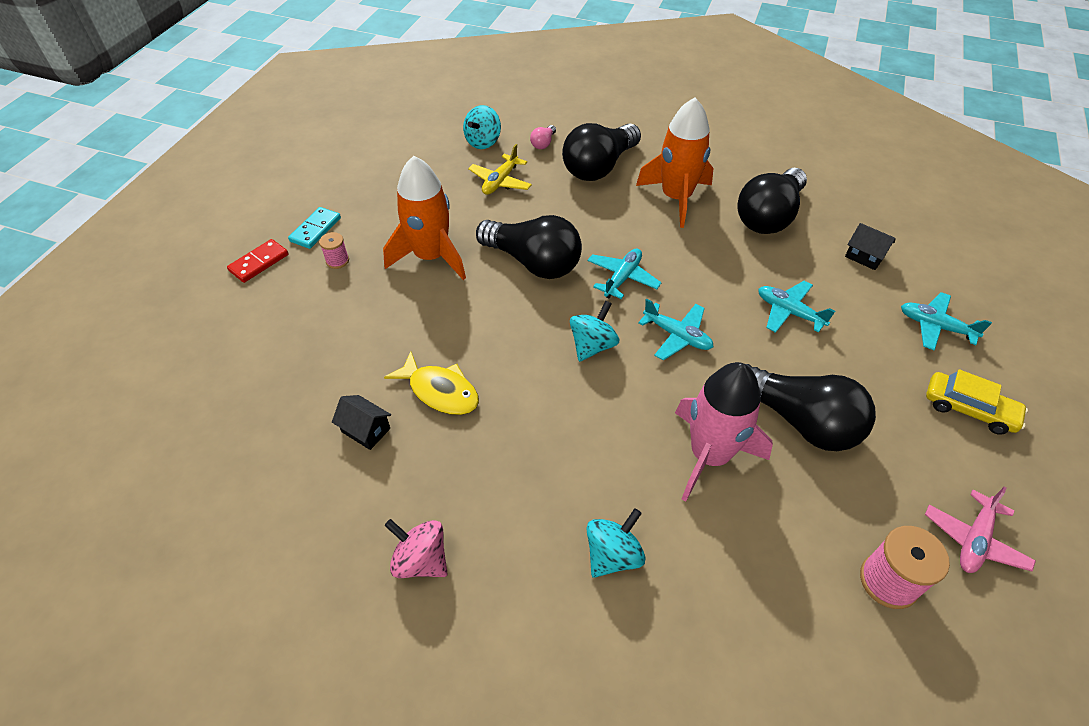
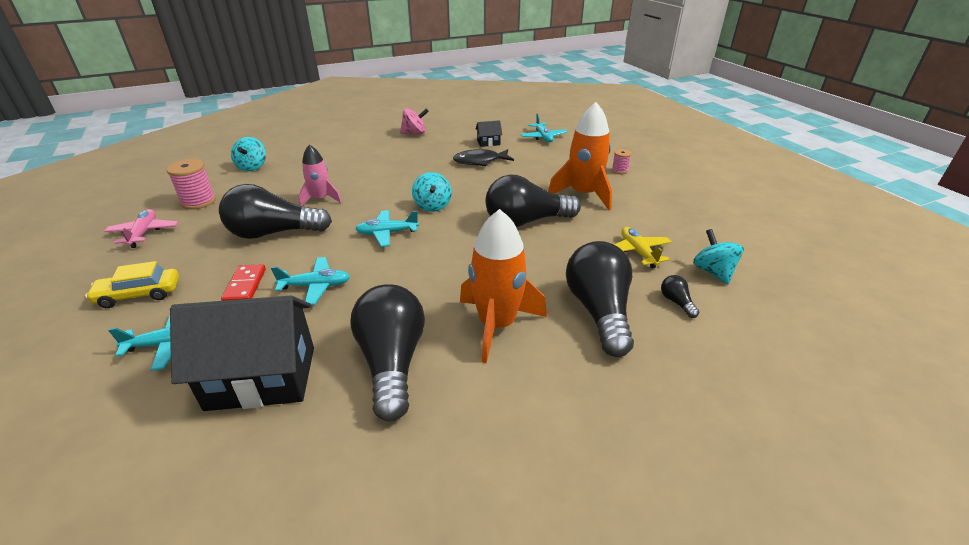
camera: 135 degrees right, 15 degrees down
red domino [227,239,288,283] -> red domino moved to [221,264,266,301]
turquoise domino [288,207,341,249] -> none
yellow fish [384,351,479,415] -> black fish [453,149,514,166]
pink light bulb [530,125,556,149] -> black light bulb [661,275,699,318]
turquoise spinning top [586,508,645,578] -> turquoise spinning top moved to [231,137,266,171]
turquoise plane [588,249,662,299] -> turquoise plane moved to [521,113,568,142]
pink rocket [675,362,773,501] -> pink rocket [298,145,342,206], size x0.61
black house [845,223,895,270] -> black house [170,296,314,411], size x2.34

